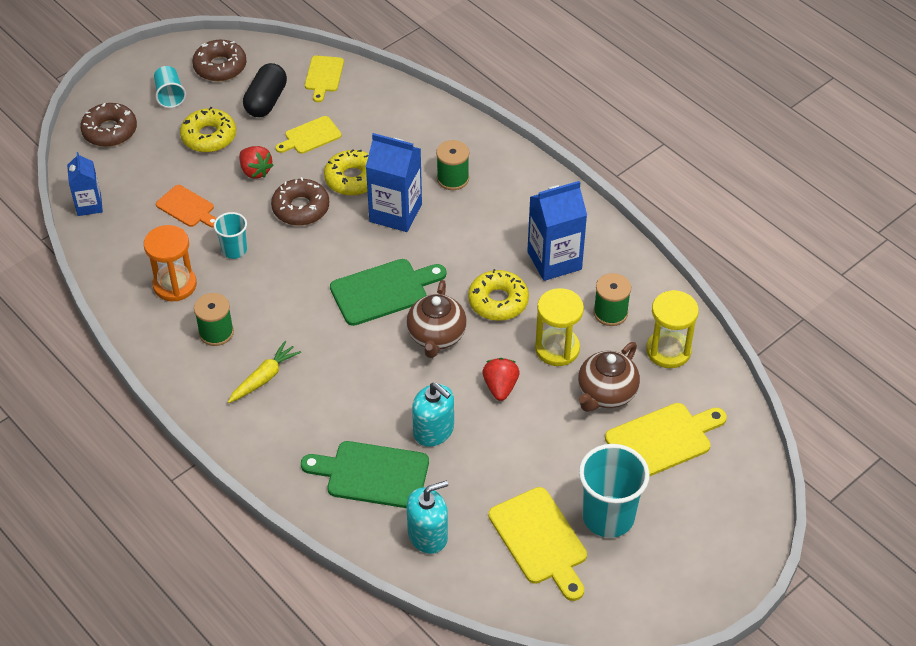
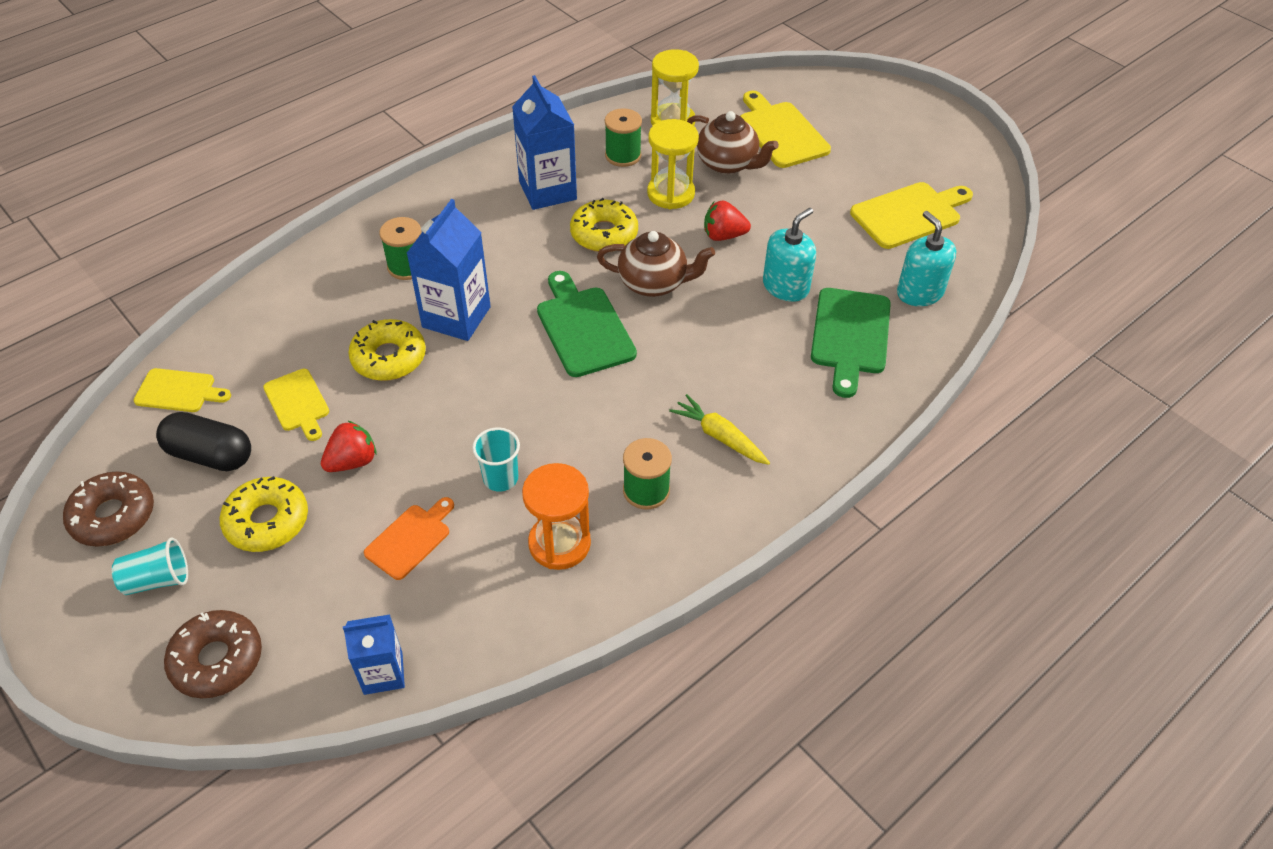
camera: 90 degrees left, 0 degrees up
brown donut [271,177,329,226] -> none
turquoise cup [579,444,650,538] -> none

